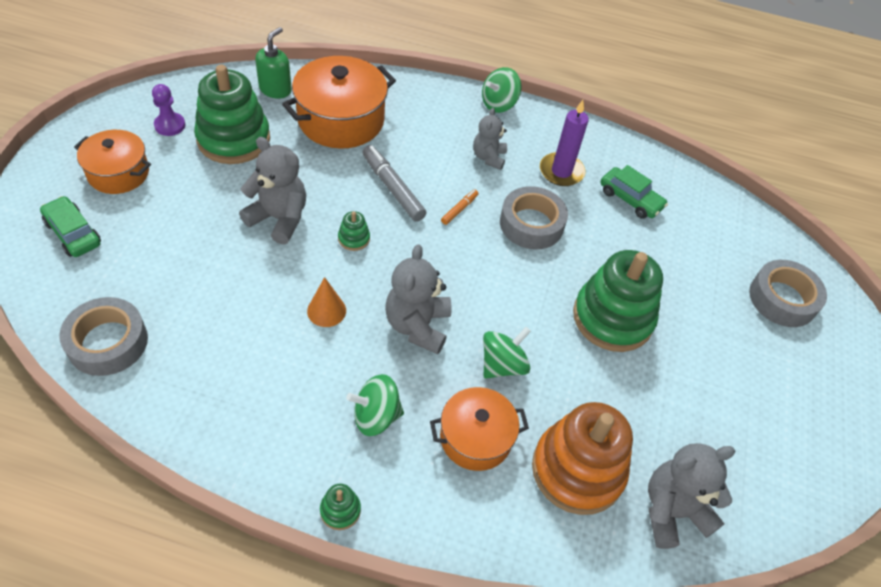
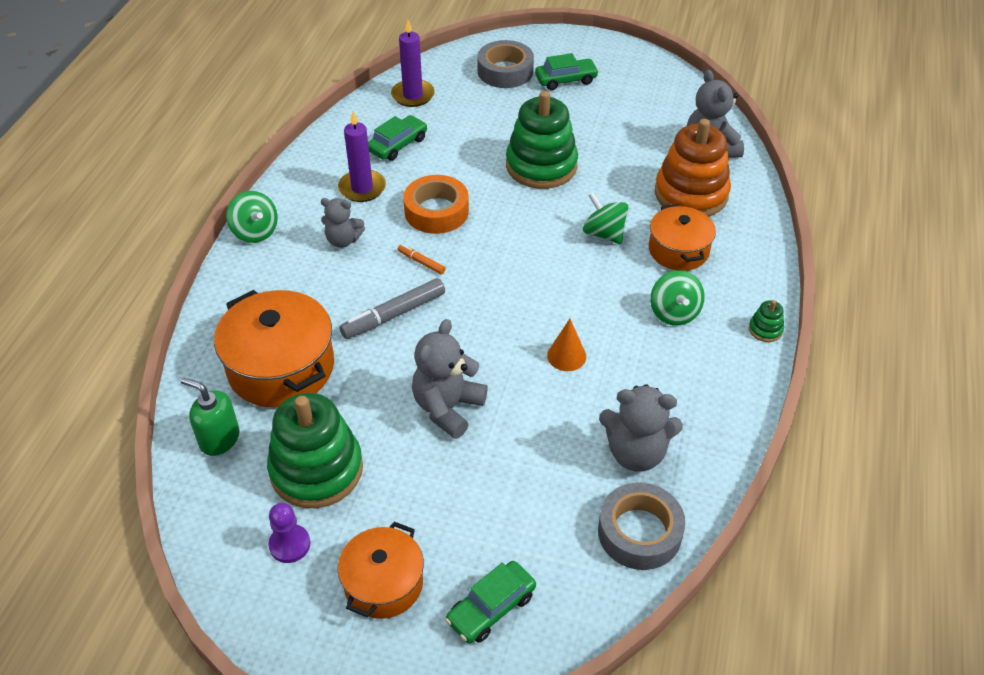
camera: 85 degrees left, 5 degrees down
green stacking toy [338,211,370,251] -> none
grey teddy bear [385,244,452,354] -> grey teddy bear moved to [599,384,683,472]
grey tape [500,186,568,249] -> orange tape [403,175,469,234]
none -> purple candle [391,20,435,107]
none -> green car [535,53,599,90]

